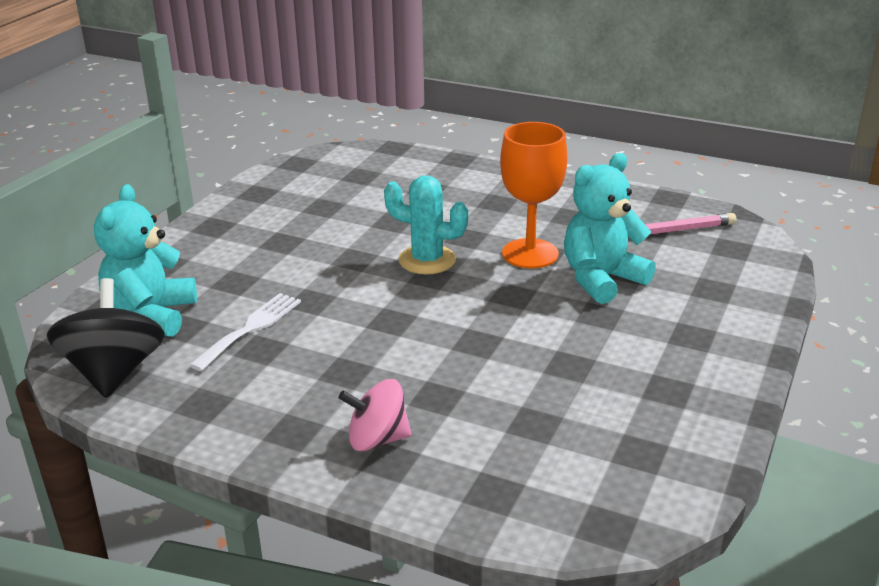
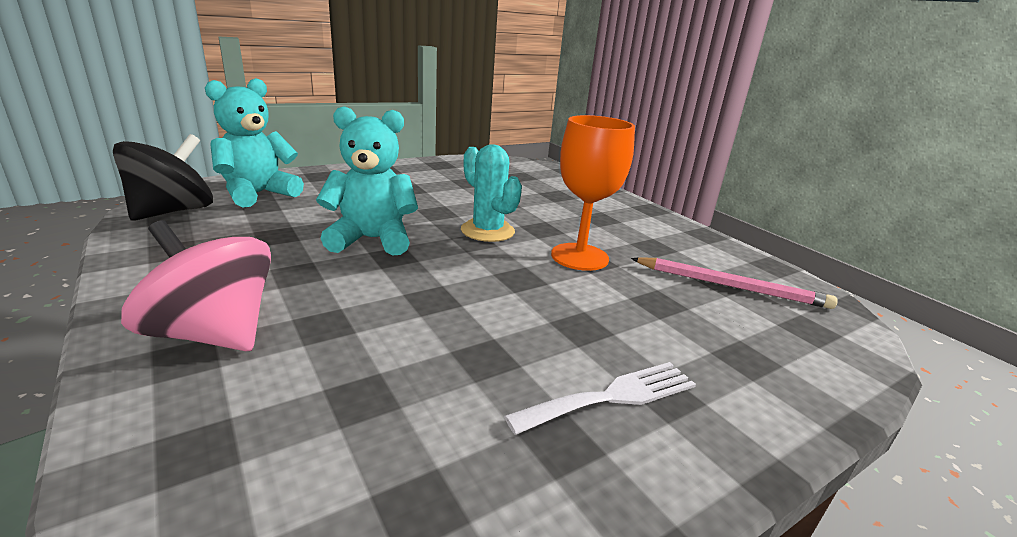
camera: 30 degrees right, 5 degrees down
white fork [189,293,301,371] -> white fork moved to [504,362,696,435]
pink spinning top [339,379,412,451] -> pink spinning top [121,220,271,351], size x1.52
turquoise teddy bear [564,153,656,304] -> turquoise teddy bear moved to [316,106,418,256]

